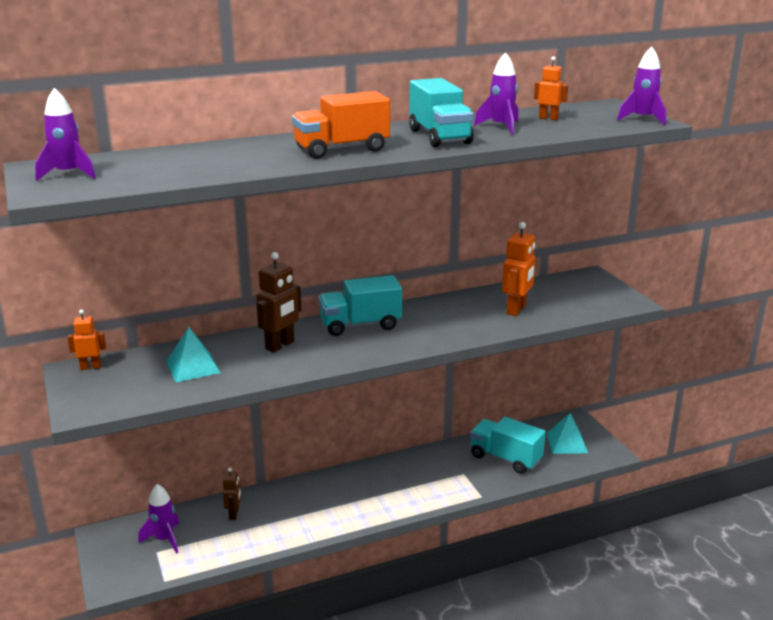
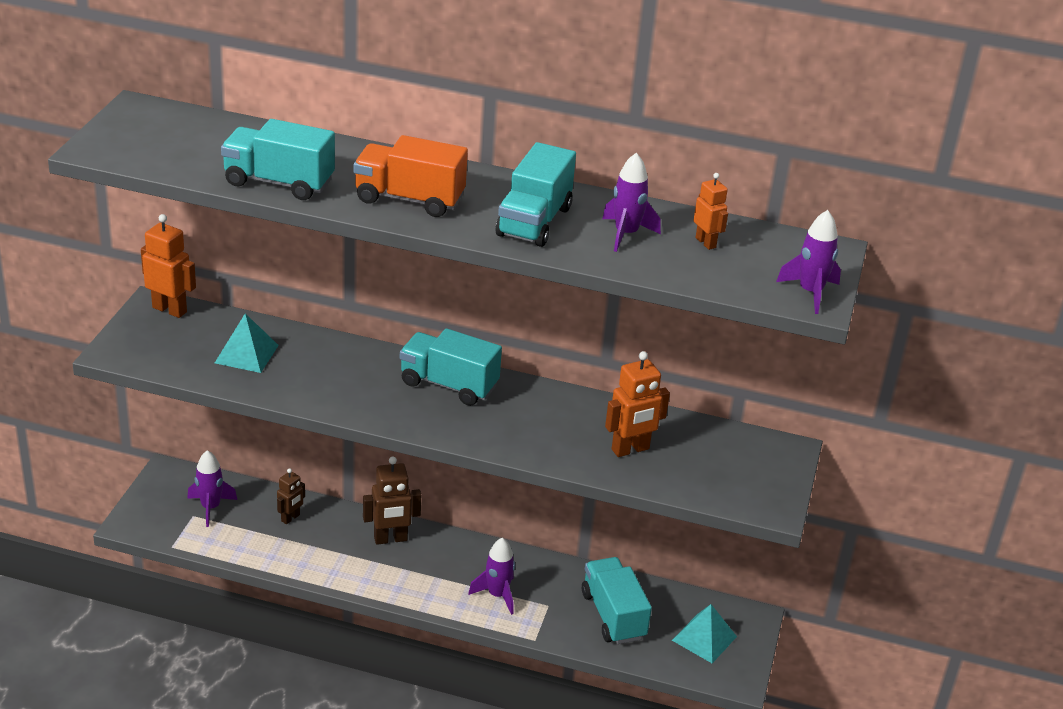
camera: 35 degrees right, 10 degrees up
purple rocket [35,88,96,181] -> purple rocket moved to [468,538,515,615]
orange robot [67,310,106,370] -> orange robot [141,214,196,318], size x1.63
brown robot [256,252,301,353] -> brown robot moved to [363,456,421,545]
none -> turquoise truck [221,119,335,200]

